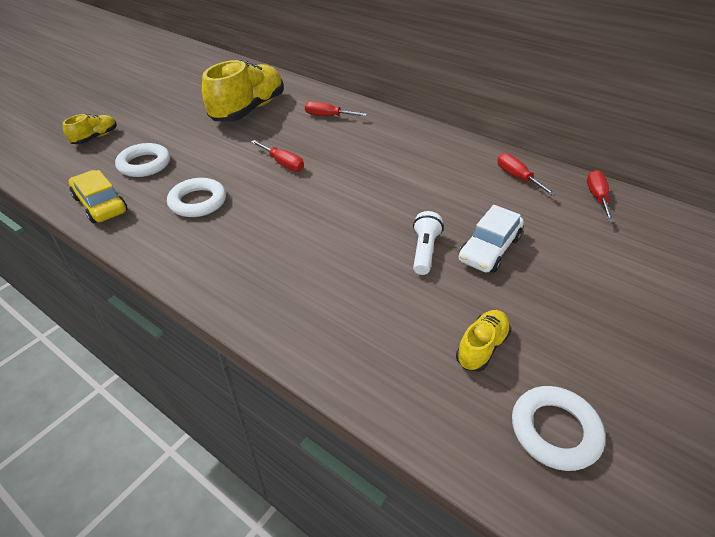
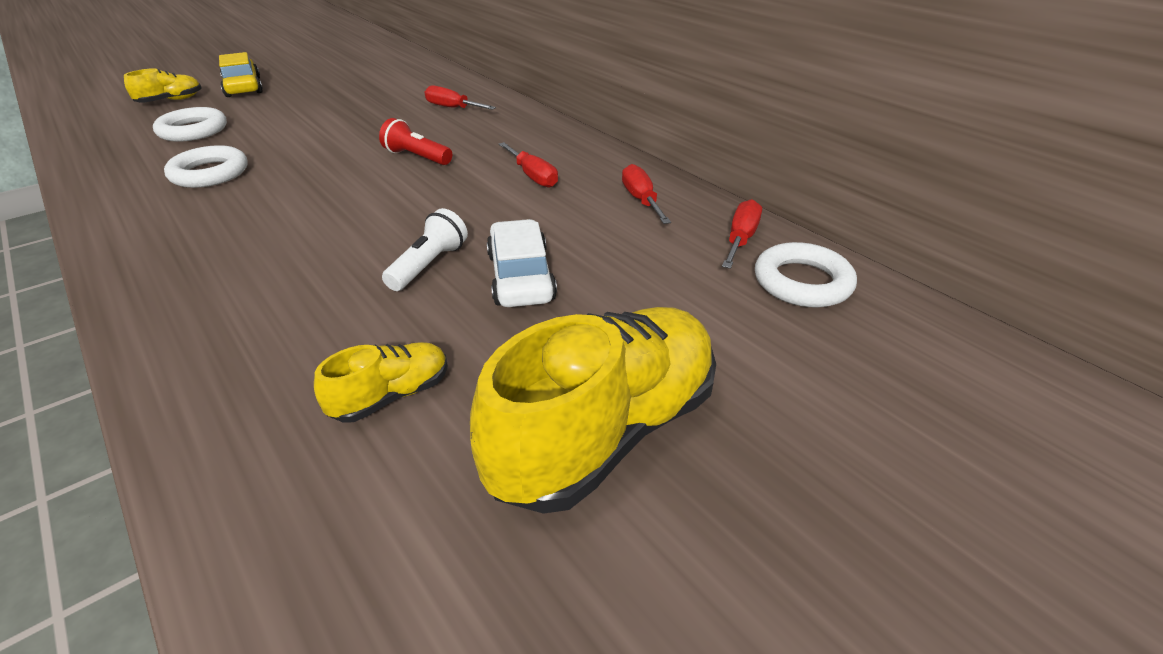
camera: 15 degrees right, 5 degrees down
yellow car [68,170,128,223] -> yellow car moved to [219,52,263,97]
yellow shoe [202,60,284,122] -> yellow shoe moved to [470,307,716,514]
red screwdriver [251,140,304,171] -> red screwdriver moved to [499,142,558,188]
white car [459,205,524,273] -> white car turned 120 degrees clockwise [486,219,557,307]
white ring [512,386,605,471] -> white ring moved to [755,242,857,307]
none -> red flashlight [379,118,452,165]

